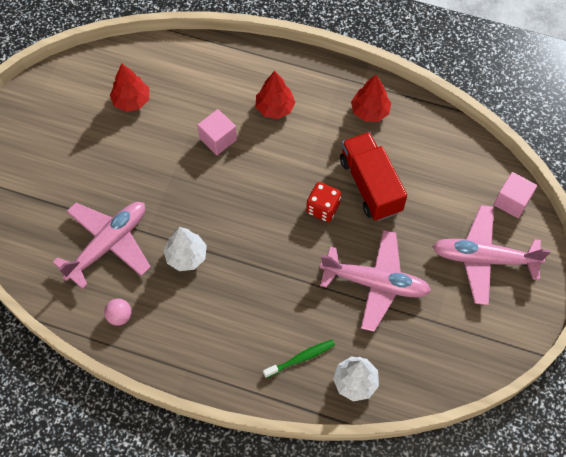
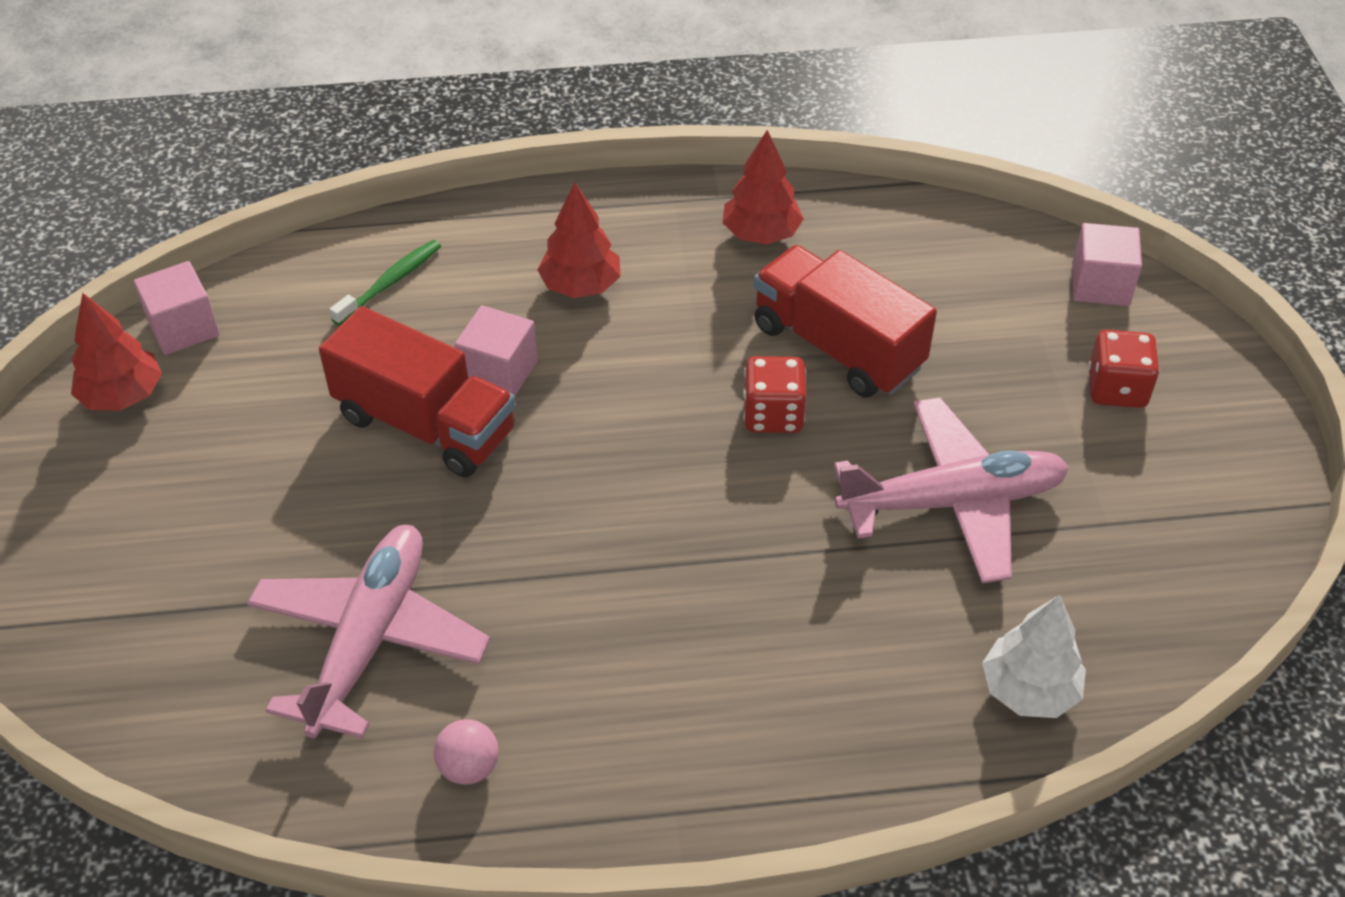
camera: 25 degrees left, 15 degrees down
red tree [110,64,149,112] -> red tree moved to [71,293,162,411]
white tree [163,227,207,271] -> none
green toothbrush [263,340,335,378] -> green toothbrush moved to [329,240,441,326]
pink plane [432,205,551,305] -> red dice [1088,330,1160,408]
none -> pink cube [134,261,219,355]
none -> red truck [319,306,516,477]

